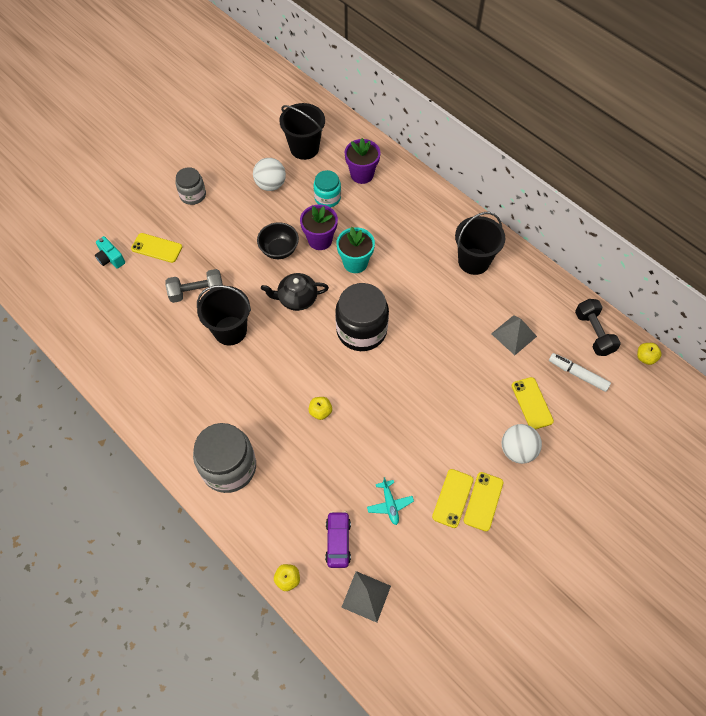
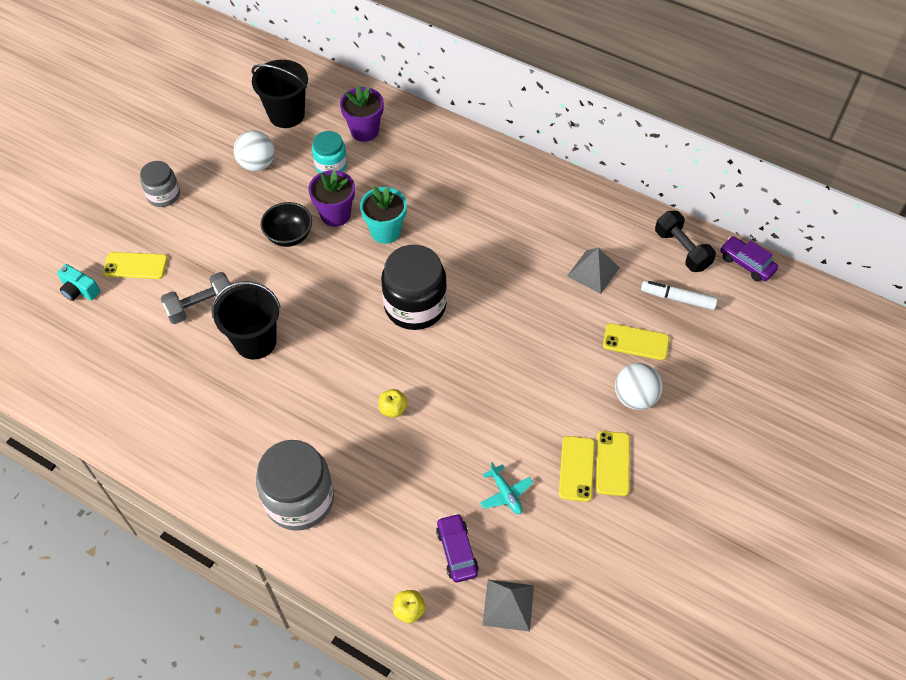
camera: 15 degrees left, 5 degrees down
black teapot [261,273,329,311] -> none
black bucket [455,212,505,275] -> none
yellow phone [512,377,554,429] -> yellow phone turned 45 degrees counterclockwise [603,323,669,360]
yellow apple [637,343,662,365] -> purple car [720,236,778,282]

